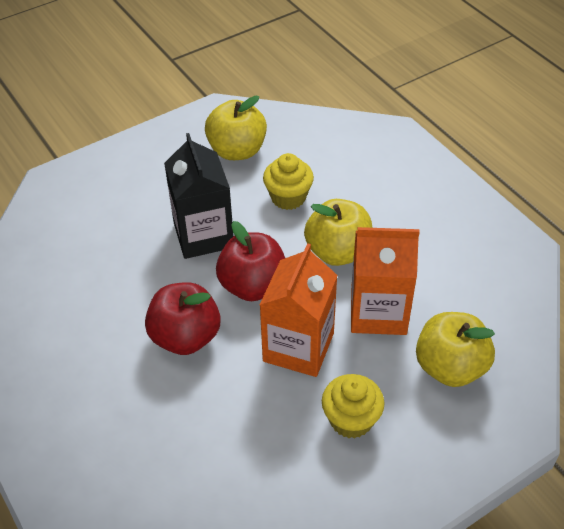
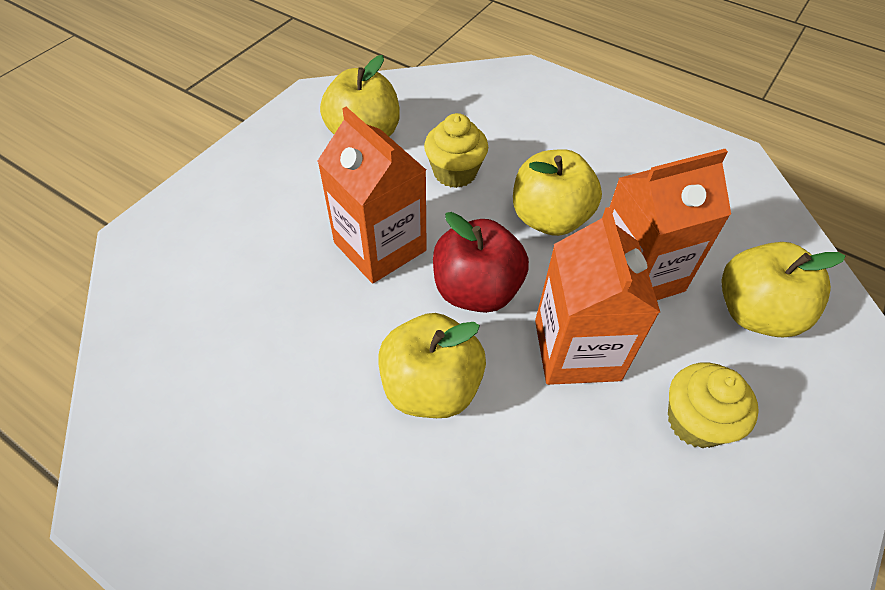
camera: 25 degrees left, 5 degrees up
red apple [145,282,221,355] -> yellow apple [378,313,486,418]
black carton [164,133,234,259] -> orange carton [318,107,427,283]

